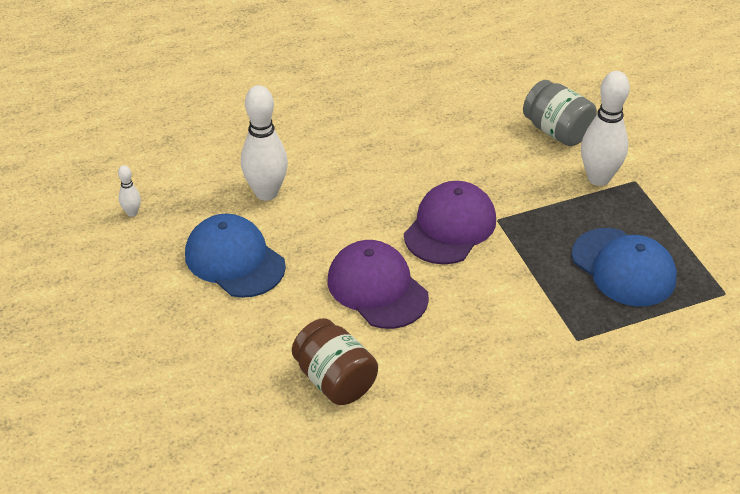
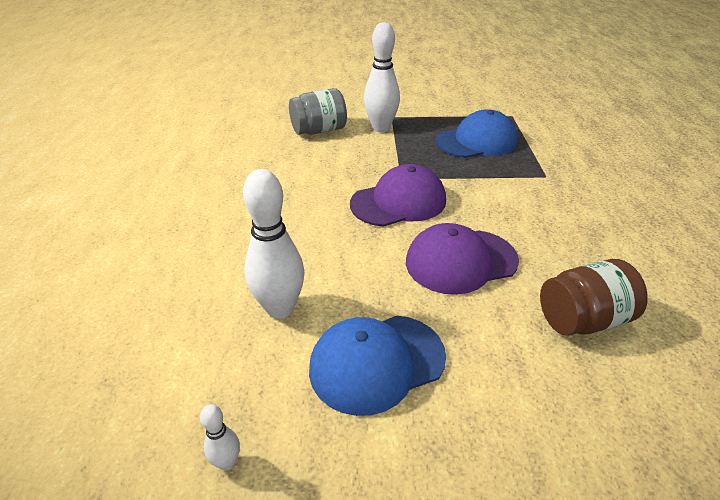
camera: 70 degrees left, 5 degrees down
purple cap [404,181,496,264] -> purple cap turned 105 degrees clockwise [350,164,446,227]

